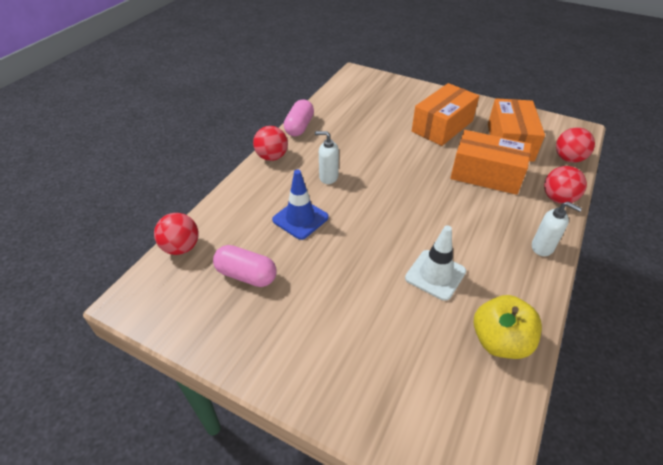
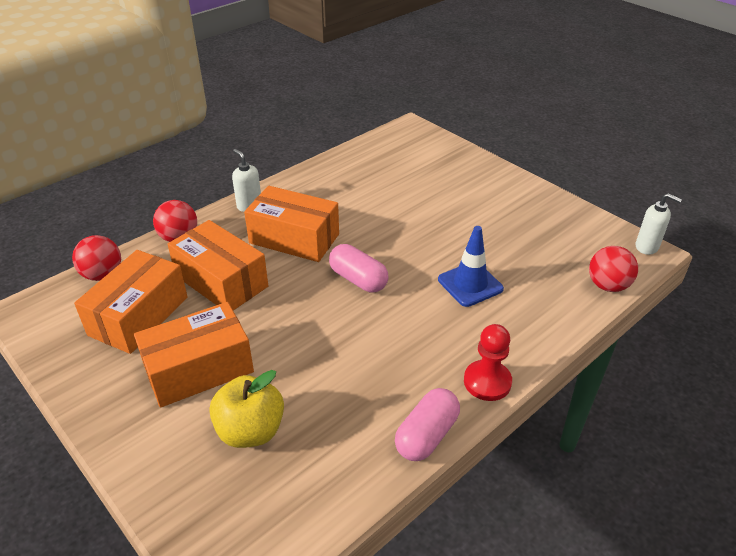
camera: 160 degrees left, 5 degrees down
pink capsule [213,245,277,287] -> pink capsule moved to [329,244,389,292]
red ball [253,126,288,161] -> red pawn [464,324,512,401]
white soap dispenser [315,131,339,184] -> white soap dispenser moved to [636,193,682,255]
white traffic cone [405,225,466,301] -> none
yellow apple [474,295,542,359] -> yellow apple moved to [209,370,284,448]
none -> orange box [244,186,339,262]

